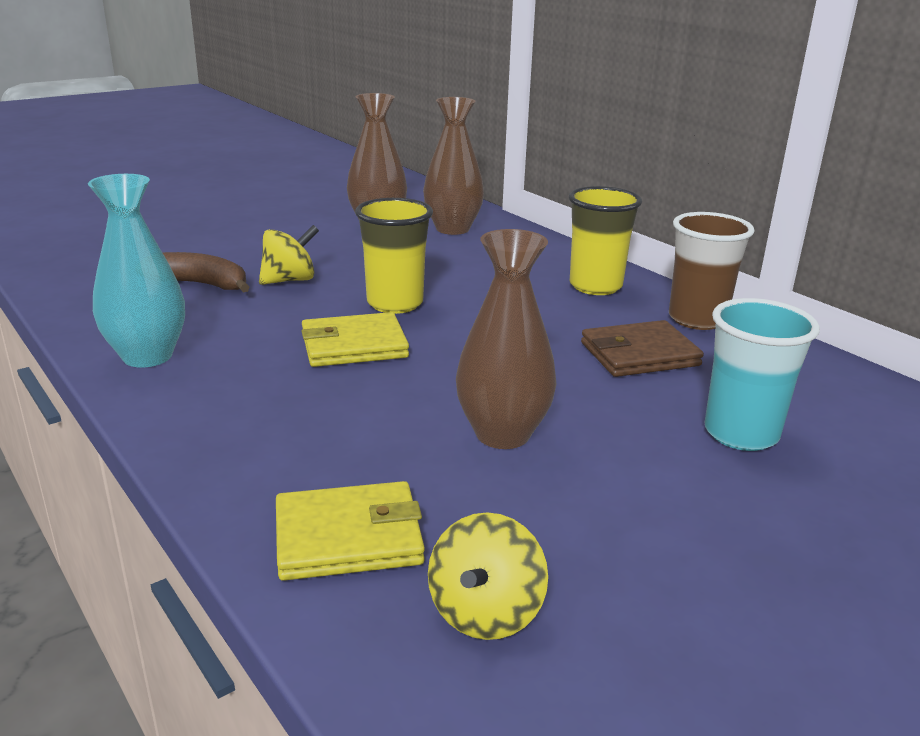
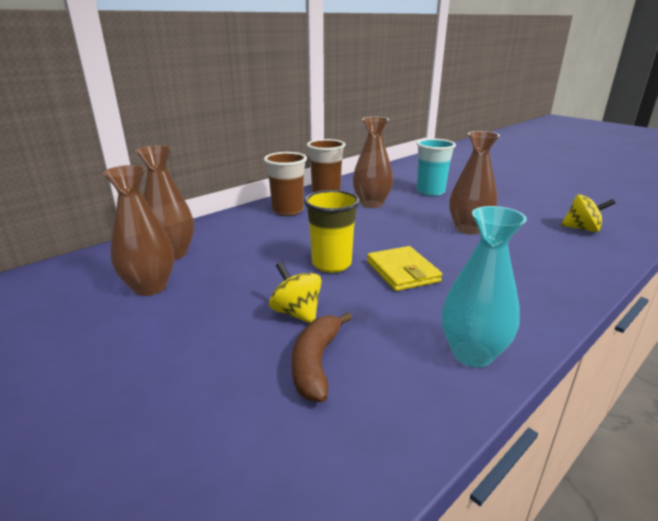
camera: 95 degrees left, 0 degrees up
yellow wallet [276,481,425,581] -> none
yellow cup [569,186,642,295] -> brown cup [264,152,307,216]
brown wallet [581,320,704,377] -> brown vase [353,117,393,208]

